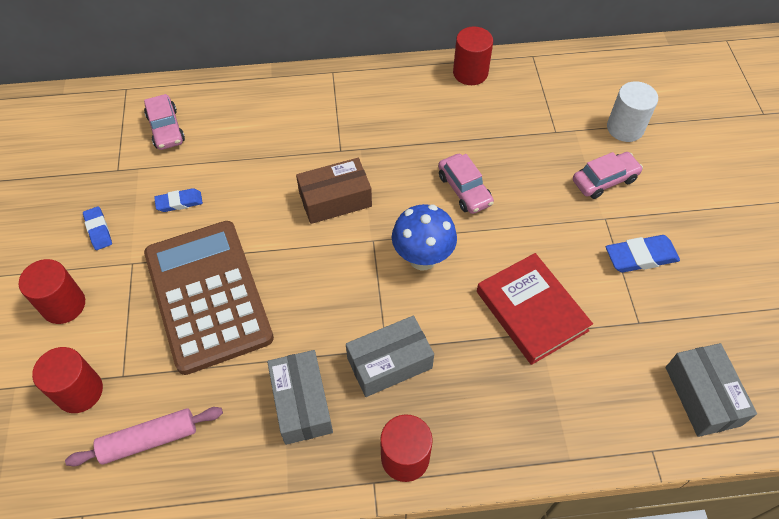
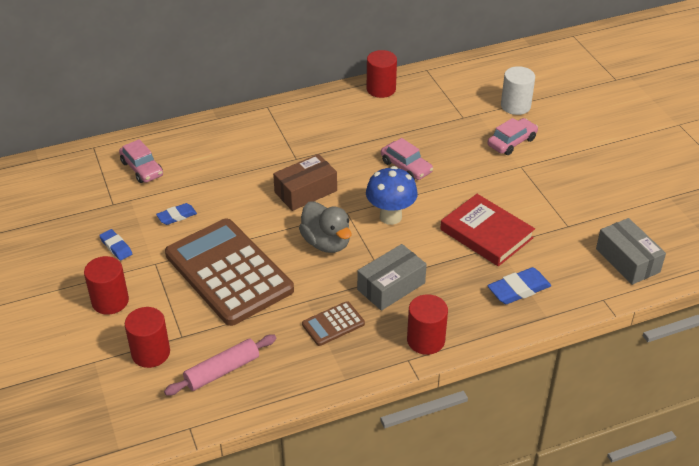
camera: 15 degrees left, 15 degrees down
grey box [267,350,333,445] -> brown calculator [302,301,365,346]
blue eraser [606,235,680,273] -> blue eraser moved to [487,267,551,304]
none -> grey duck [299,201,352,253]

